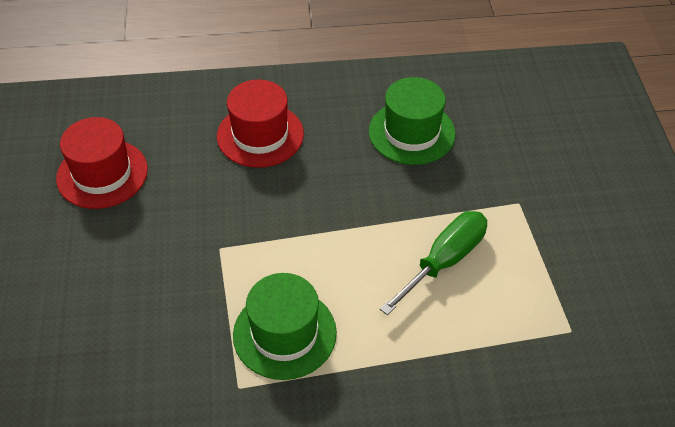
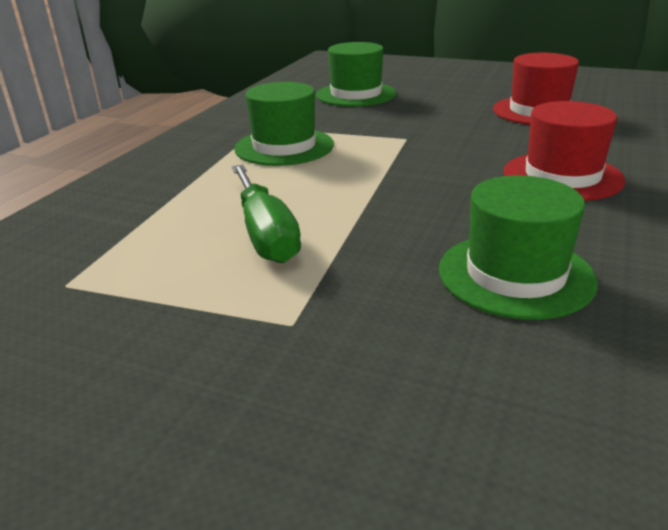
camera: 120 degrees right, 20 degrees down
none -> green hat [316,42,396,107]

